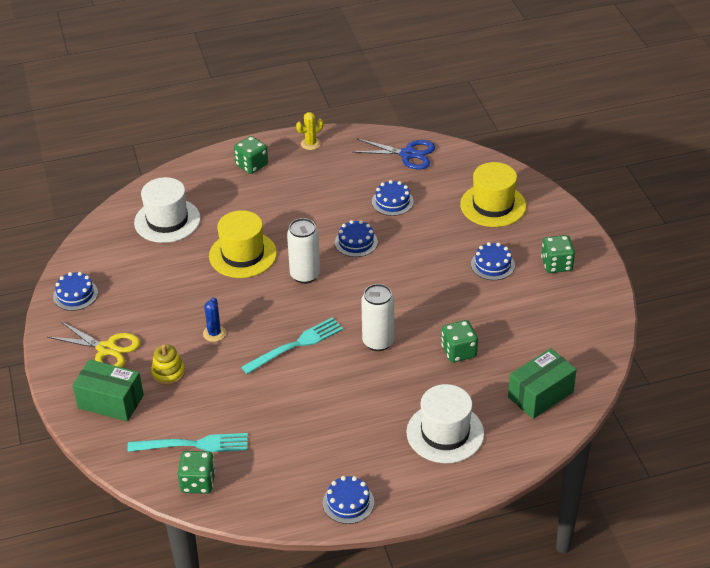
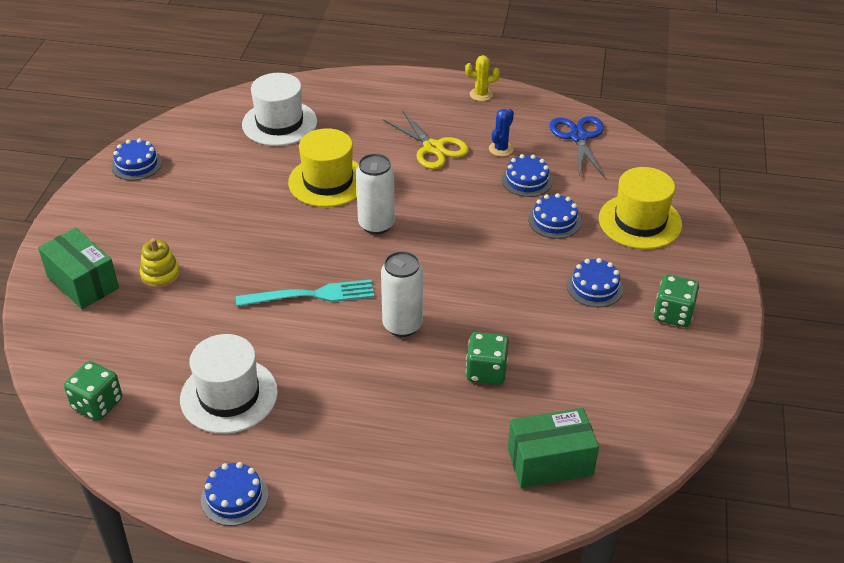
camera: 25 degrees right, 0 degrees up
yellow scissors [47,321,140,367] -> yellow scissors moved to [383,110,469,169]
turquoise fork [127,433,248,452] -> none
blue cactus [203,297,226,342] -> blue cactus moved to [489,109,514,157]
green dice [234,136,268,174] -> none
blue cake [335,220,378,257] -> blue cake moved to [528,193,581,239]
blue scissors [352,139,435,170] -> blue scissors turned 135 degrees counterclockwise [549,116,604,177]
white hat [407,384,484,463] -> white hat moved to [180,334,278,434]

